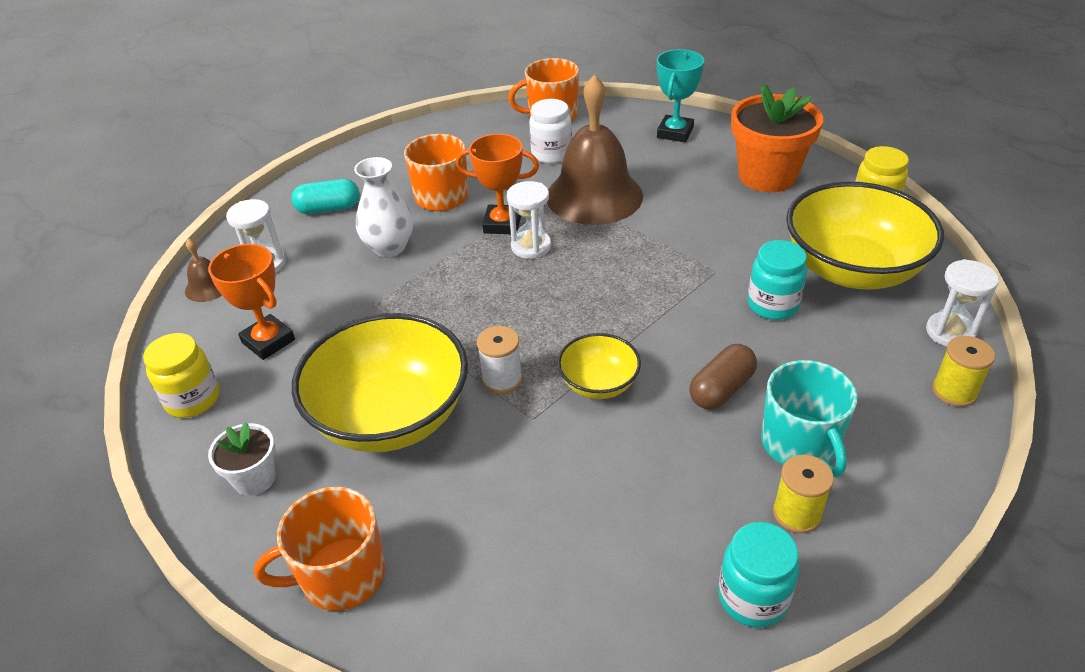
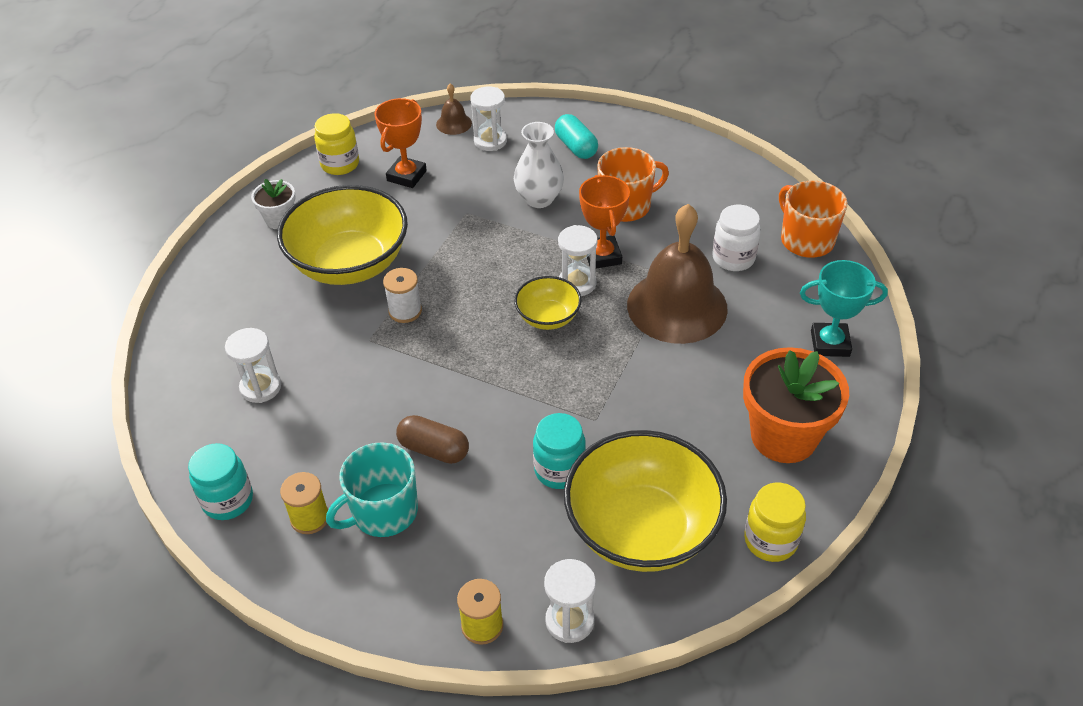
camera: 70 degrees right, 5 degrees up
orange mug [254,487,385,611] -> none
yellow bowl [557,333,641,399] -> yellow bowl moved to [514,276,582,330]
none -> white hourglass [225,328,281,403]

